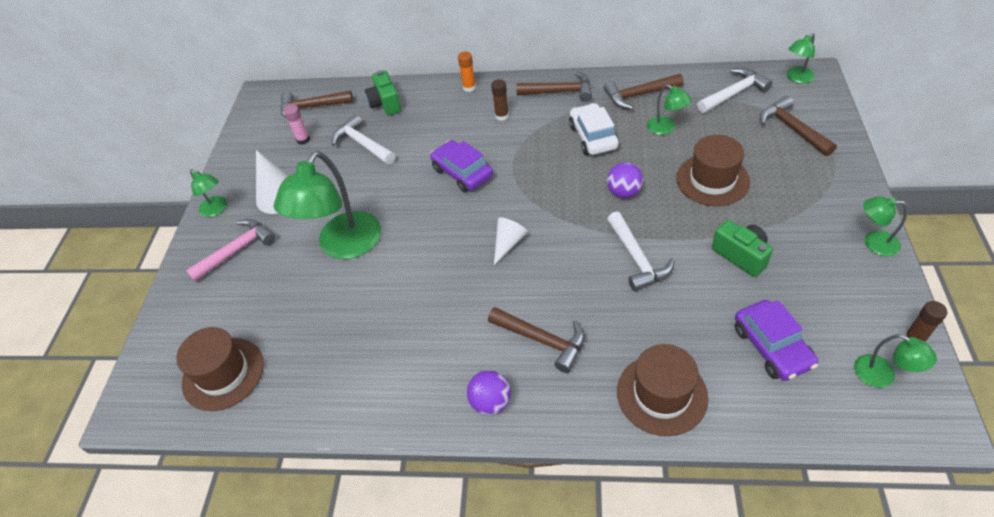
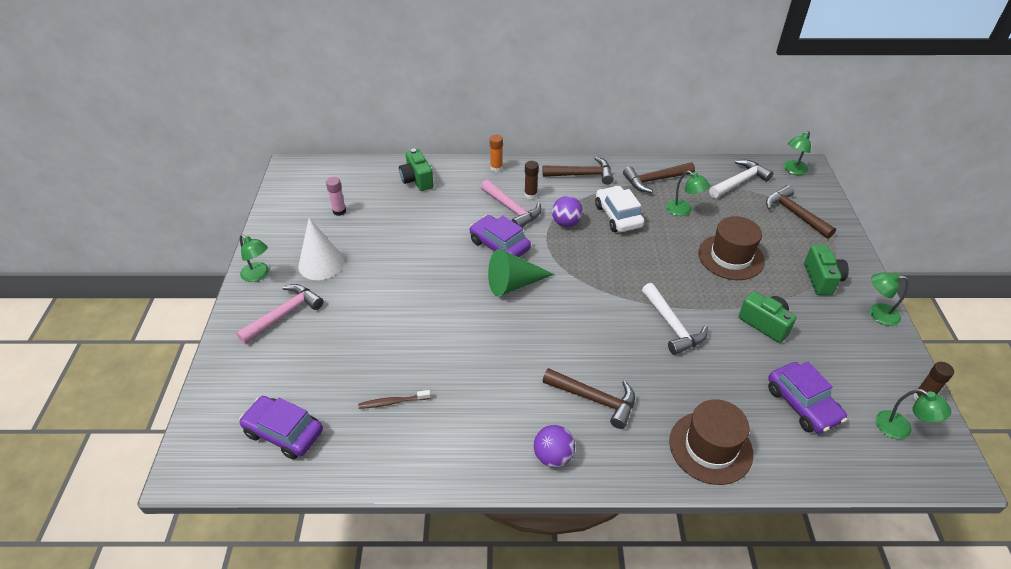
camera: 10 degrees left, 5 degrees down
brown hat [176,327,264,411] -> purple car [239,396,323,459]
green lamp [274,151,381,259] -> none
brown hammer [281,90,353,118] -> none
white hammer [331,114,395,164] -> none
white cone [494,218,528,265] -> none
purple ball [607,162,643,198] -> purple ball moved to [552,196,583,227]
none -> brown toothbrush [358,390,431,409]
none -> pink hammer [481,180,542,227]
none -> green cone [488,249,554,296]
none -> green camera [804,245,849,295]

